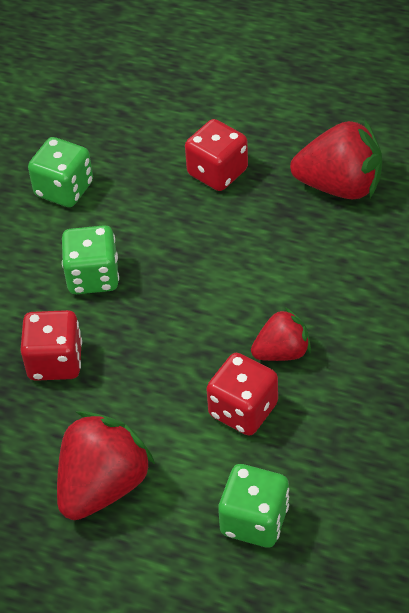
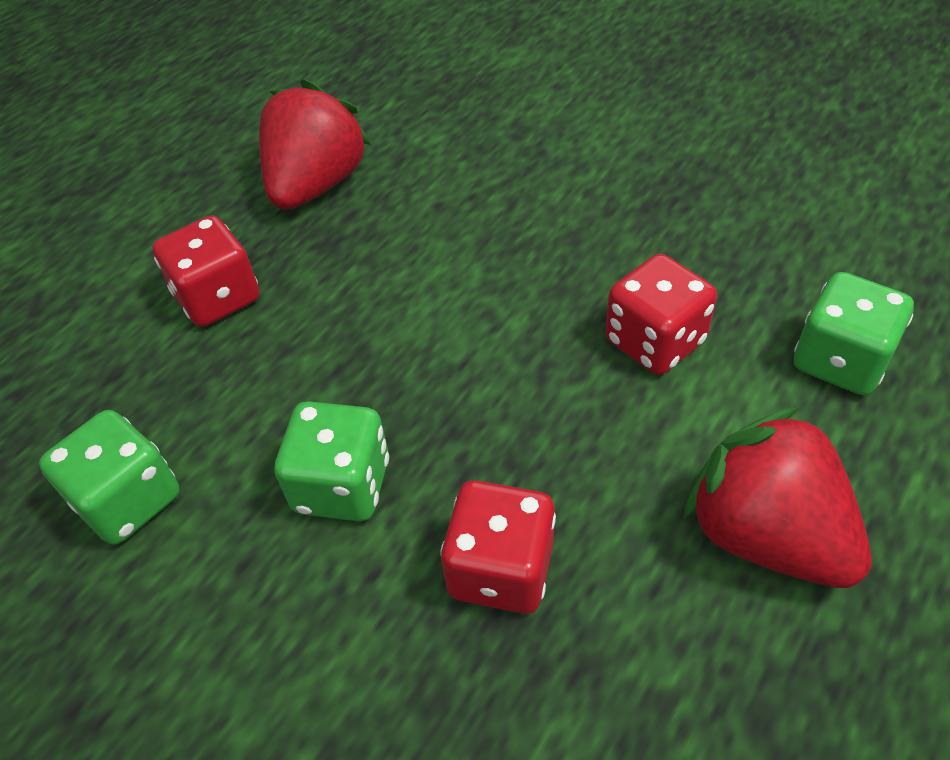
camera: 75 degrees left, 0 degrees up
red strawberry [251,307,311,361] -> none

